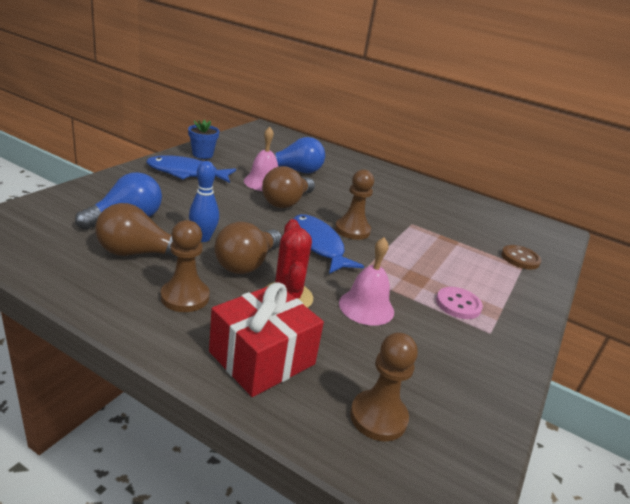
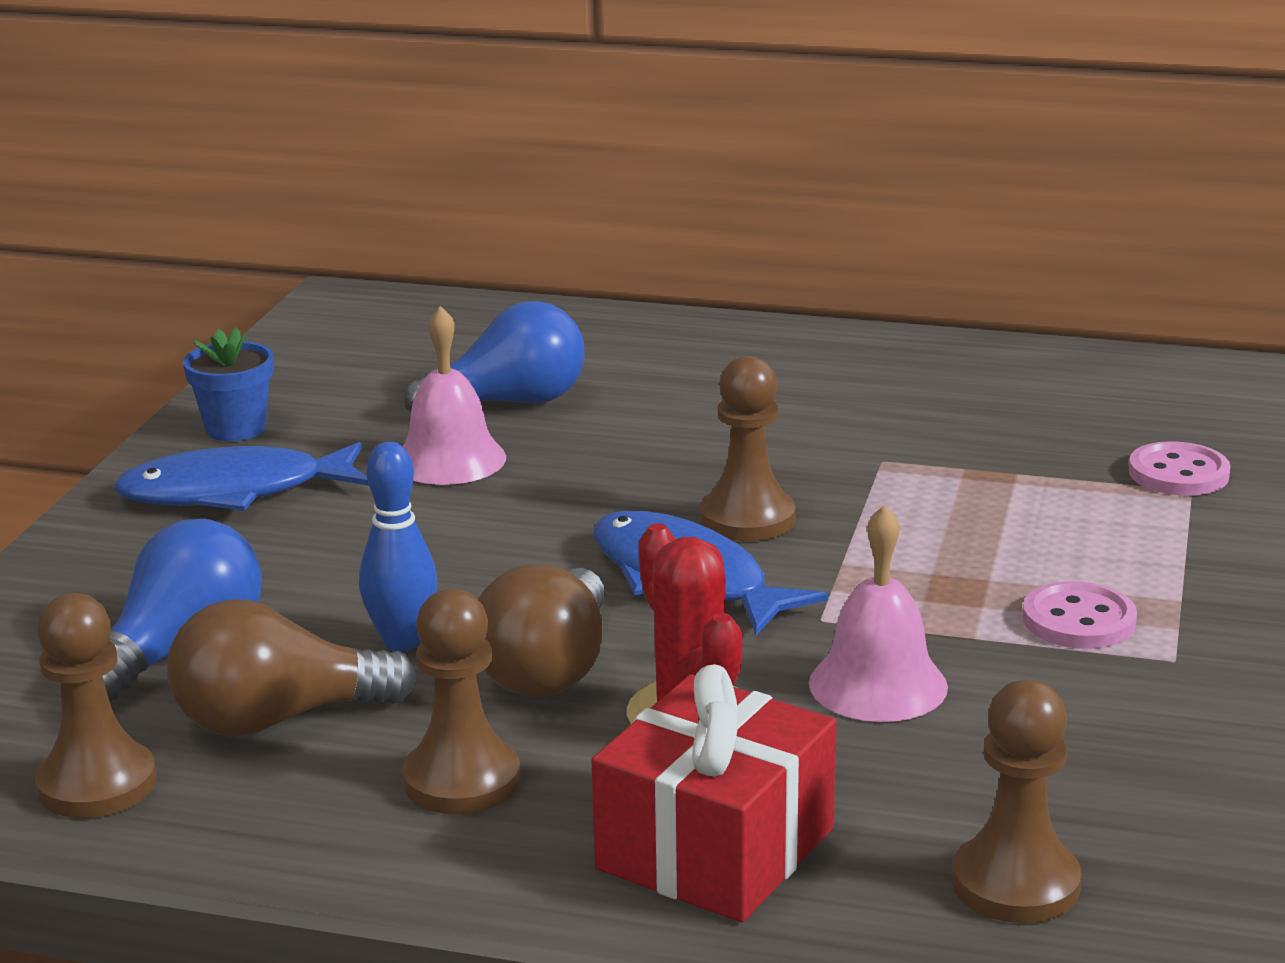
camera: 10 degrees left, 5 degrees down
brown light bulb [262,166,315,208] -> none
brown button [501,245,541,270] -> pink button [1129,441,1231,496]
none -> brown pawn [35,593,156,818]

